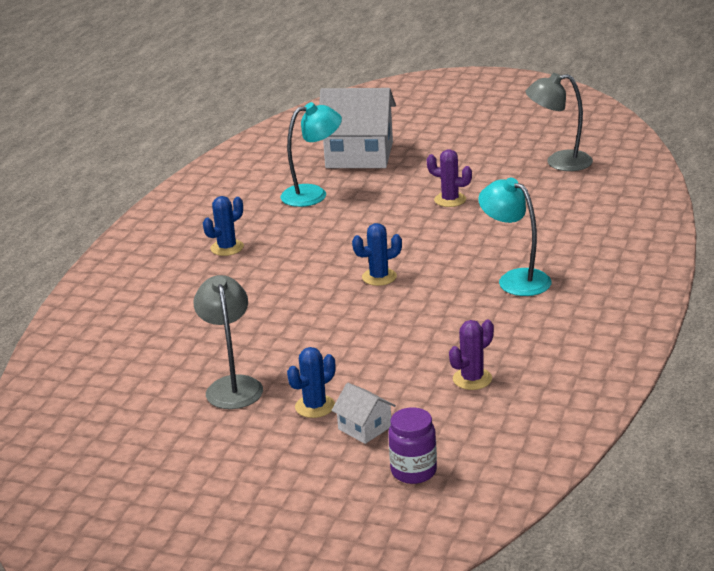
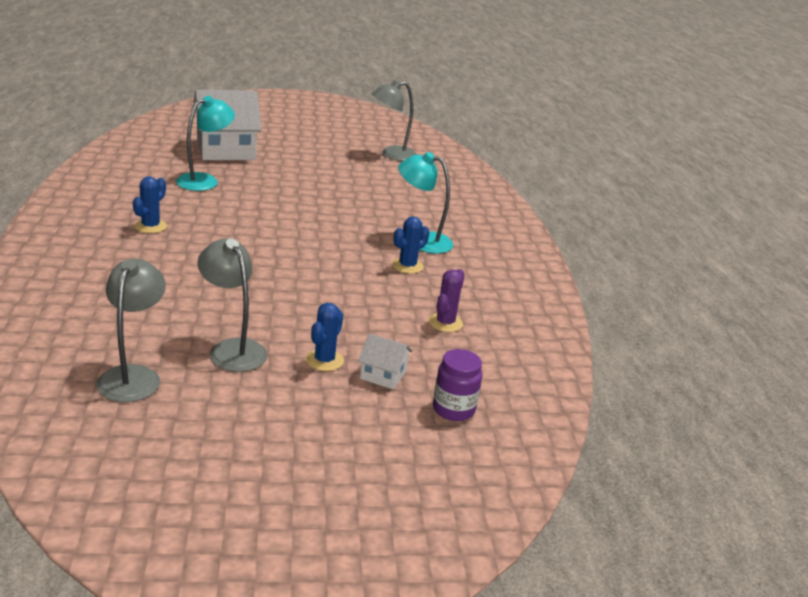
camera: 30 degrees left, 0 degrees up
blue cactus [352,223,402,286] -> blue cactus moved to [392,216,429,274]
purple cactus [427,149,472,207] -> none
none -> grey lamp [96,259,166,402]

